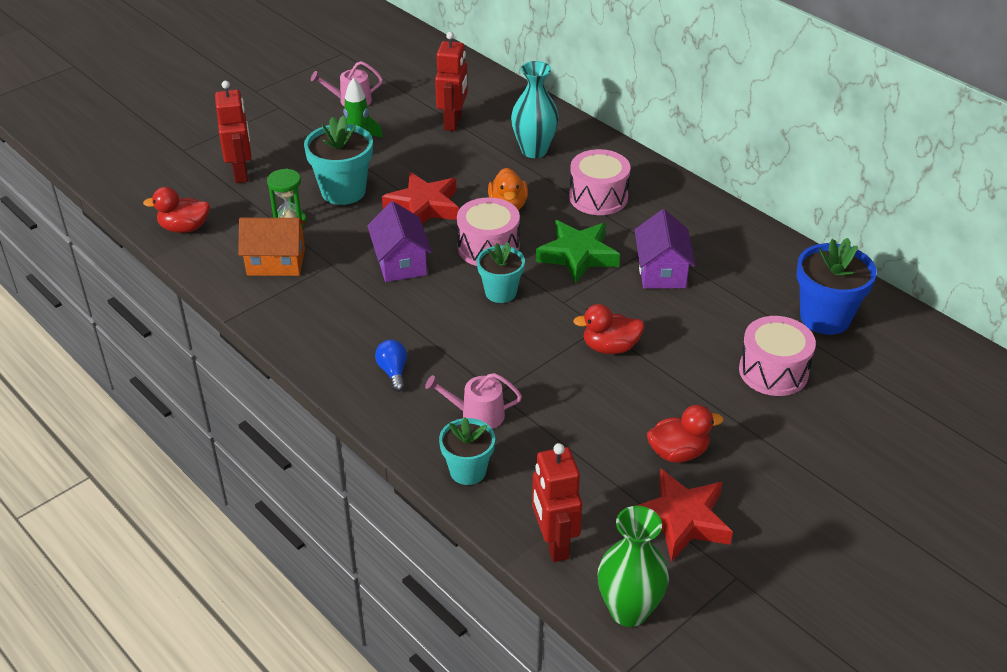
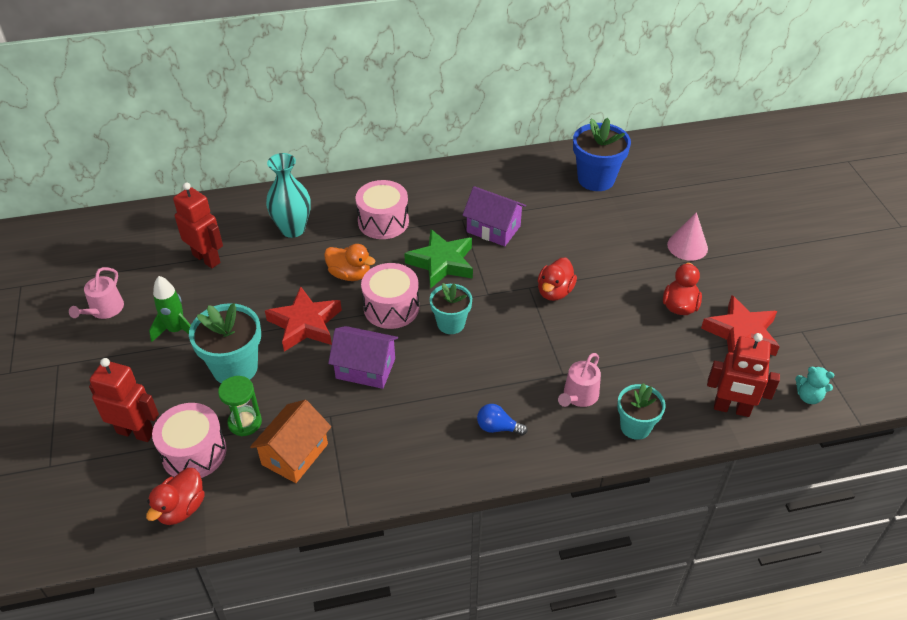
camera: 60 degrees left, 5 degrees up
green vase [598,506,669,627] -> turquoise teddy bear [795,366,834,404]
pink drum [739,316,816,396] -> pink drum moved to [152,403,227,478]
none -> pink cone [667,212,708,261]

